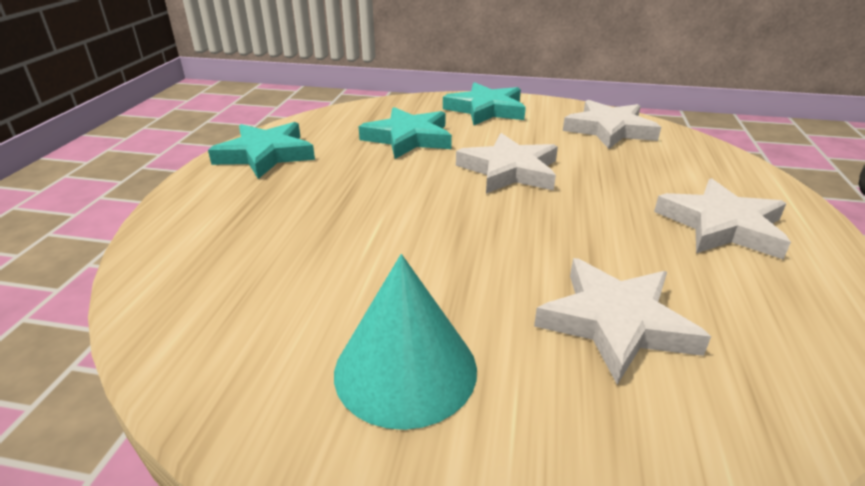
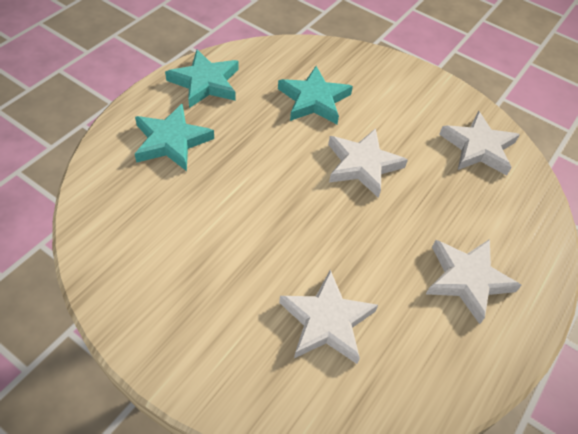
camera: 20 degrees right, 20 degrees up
turquoise cone [334,254,477,430] -> none
turquoise star [443,82,526,125] -> turquoise star moved to [135,104,214,171]

